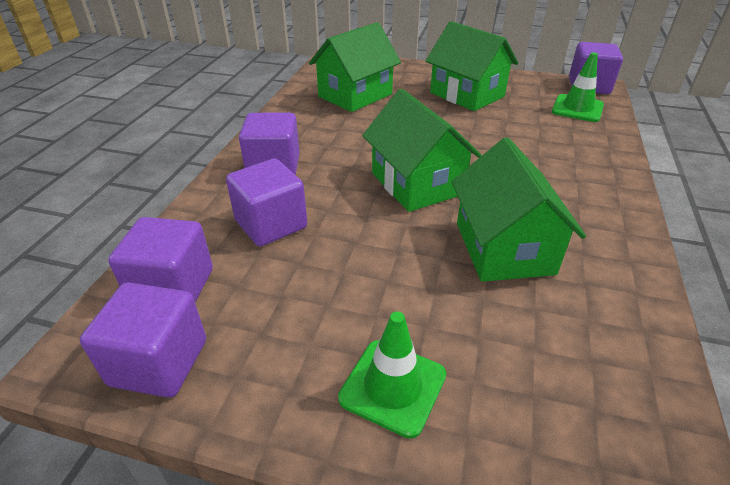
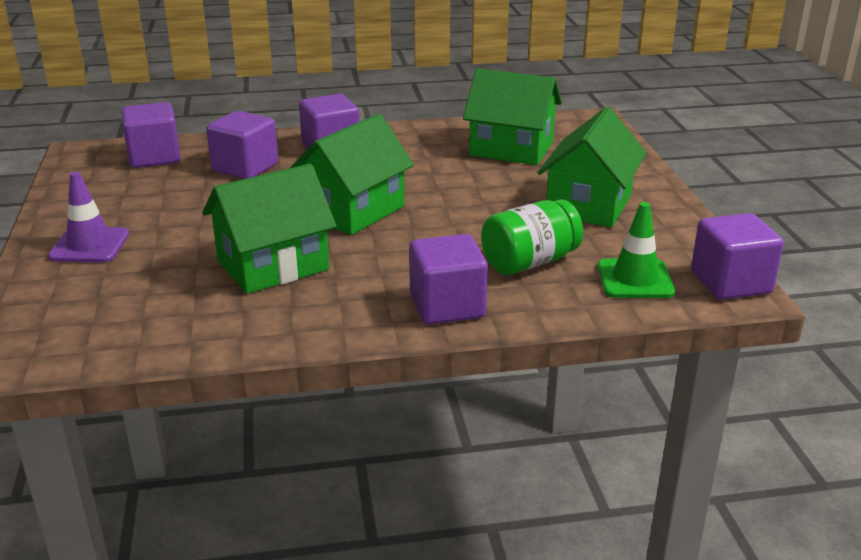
camera: 65 degrees right, 10 degrees down
purple cube [80,282,206,398] -> purple cube moved to [409,234,488,325]
green traffic cone [338,311,446,439] -> purple traffic cone [48,172,129,263]
none -> green jar [481,199,583,275]

